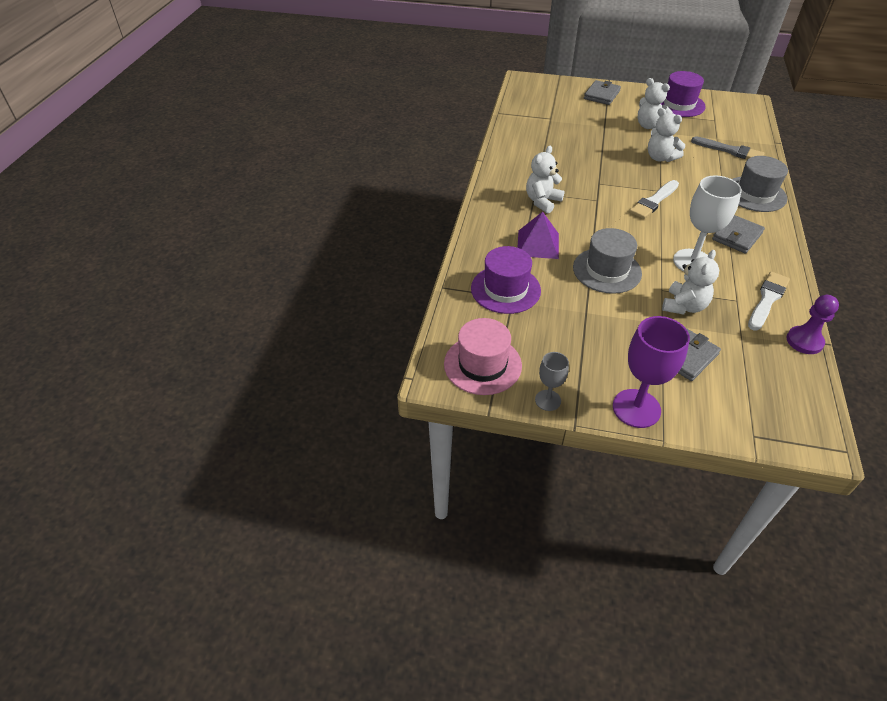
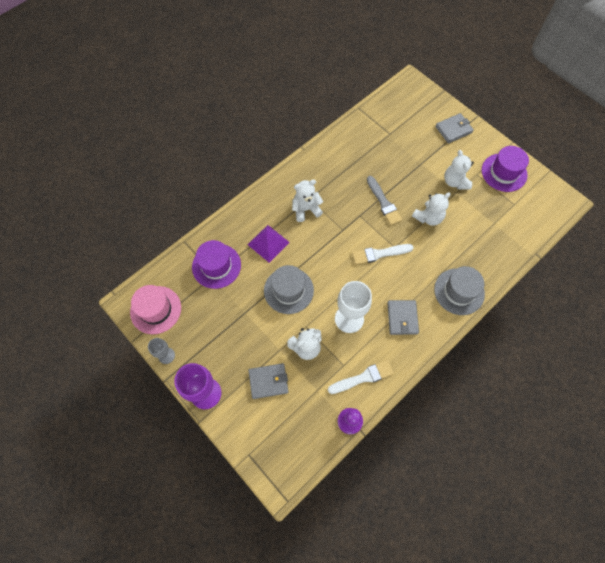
camera: 35 degrees right, 20 degrees up
white teddy bear [648,108,685,162] -> white teddy bear turned 120 degrees counterclockwise [412,192,451,226]
grey brush [691,136,765,159] -> grey brush moved to [367,176,402,225]
grey wallet [712,215,765,254] -> grey wallet turned 75 degrees counterclockwise [387,300,419,335]

